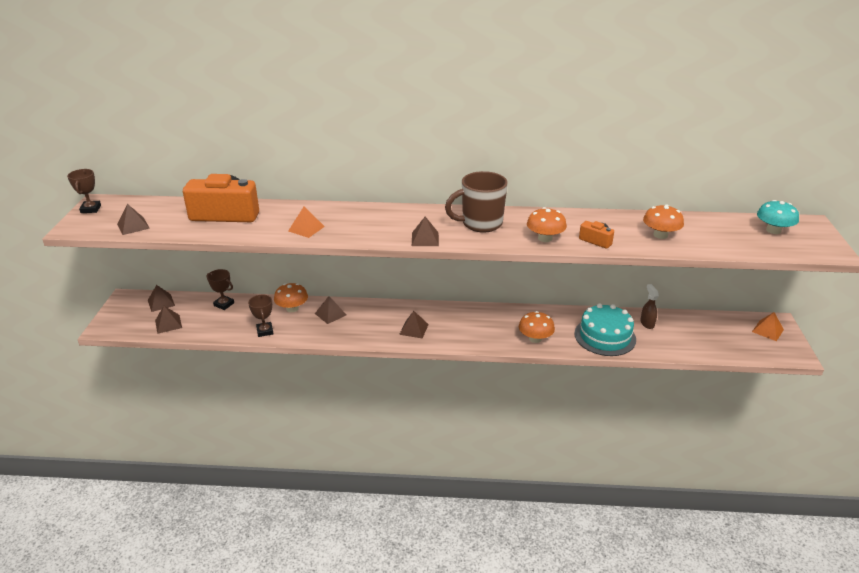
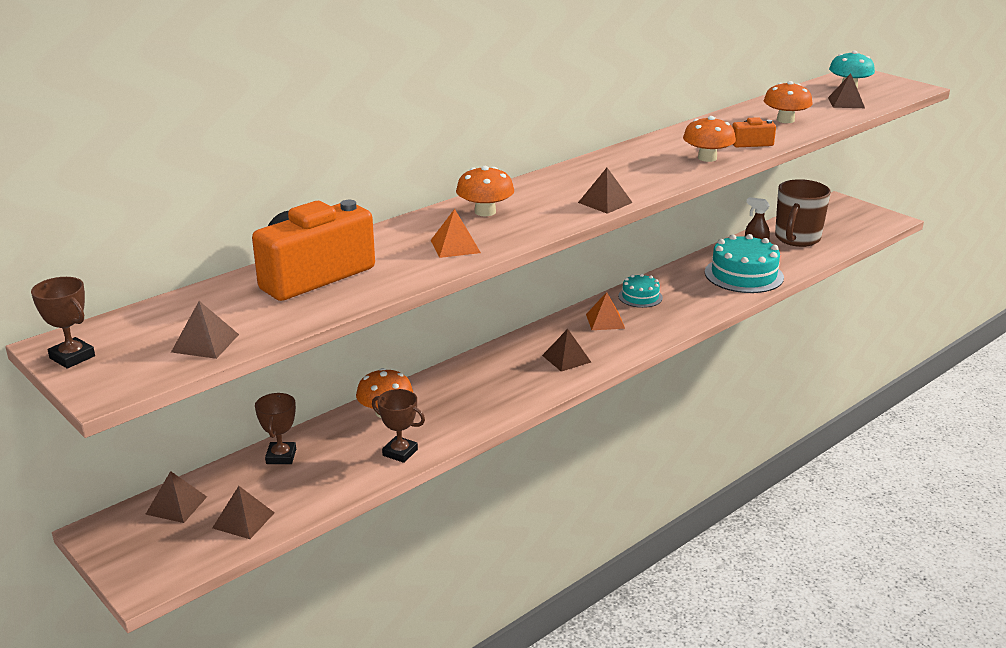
camera: 45 degrees left, 5 degrees down
brown trophy [206,269,234,310] -> brown trophy turned 75 degrees counterclockwise [255,393,296,464]
brown pyramid [315,296,346,324] -> brown pyramid moved to [828,74,865,108]
brown mug [445,171,508,232] -> brown mug moved to [775,179,831,247]
orange mushroom [519,311,555,343] -> orange mushroom moved to [456,166,514,216]
orange pyramid [752,312,784,341] -> orange pyramid moved to [586,292,625,330]
none -> turquoise cake [618,274,663,308]

